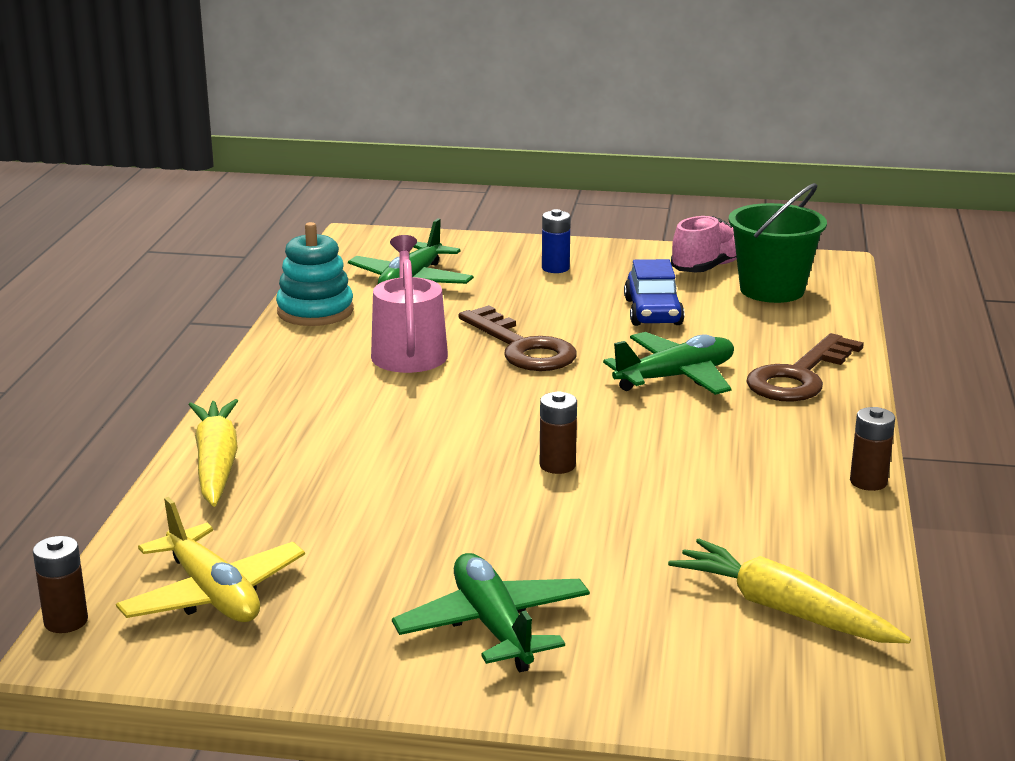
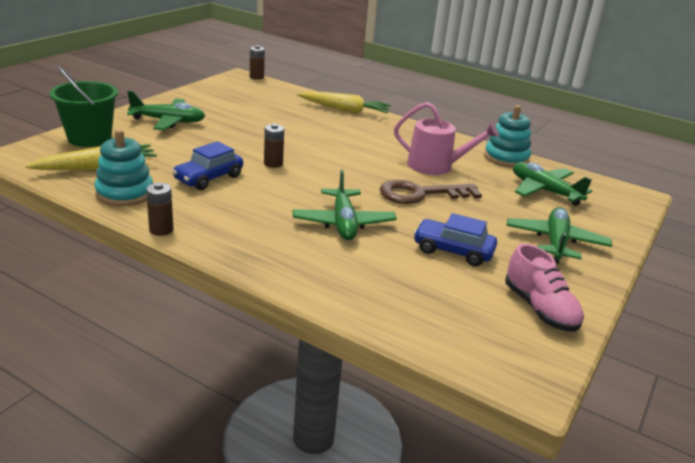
camera: 110 degrees right, 5 degrees up
yellow plane [116,497,305,622] -> none
blue battery [542,209,571,273] -> green plane [506,207,612,264]
green bucket [729,183,827,303] -> green bucket moved to [49,65,118,147]
brown key [746,333,864,402] -> none
none -> turquoise stacking toy [95,129,153,206]
none -> blue car [172,141,243,190]

